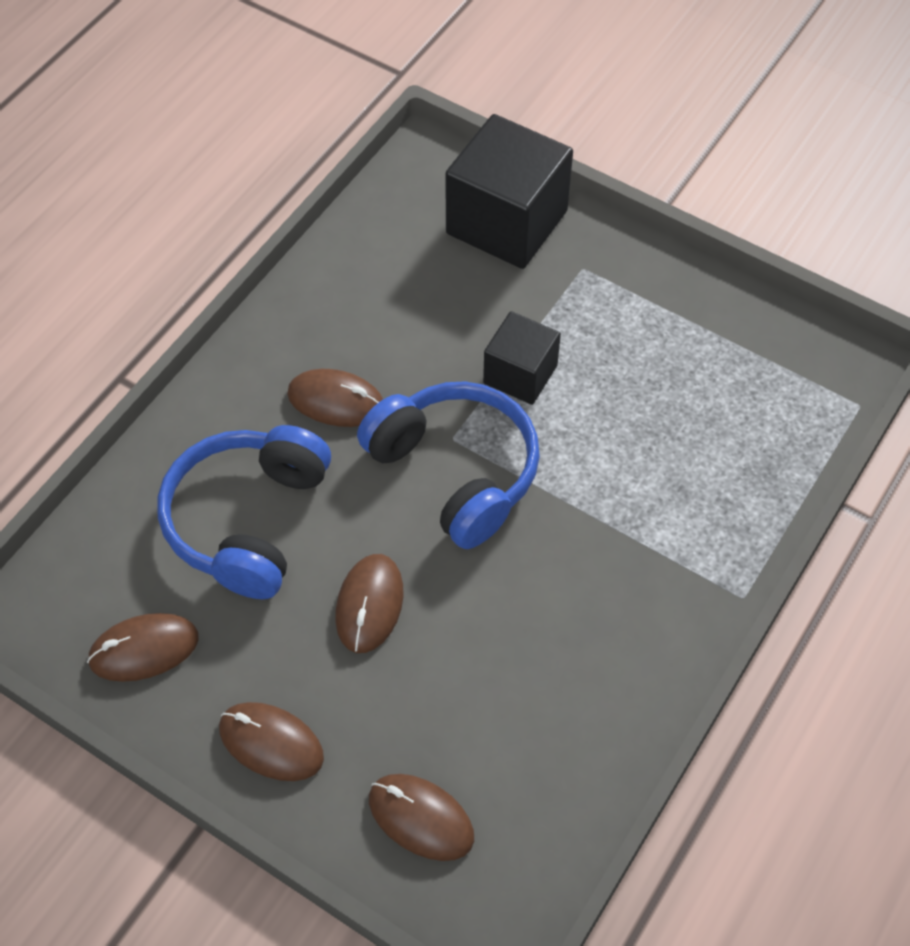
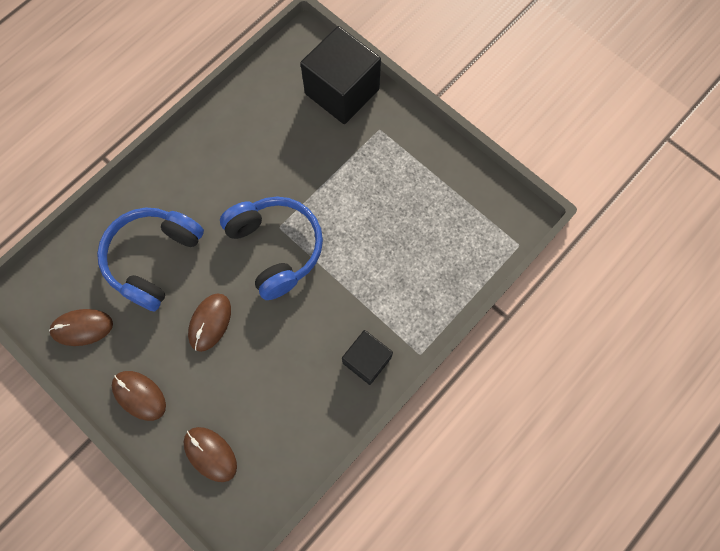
camera: 10 degrees right, 15 degrees up
brown mouse [287,369,383,427] -> none
black cube [483,311,561,405] -> black cube moved to [342,330,393,385]

